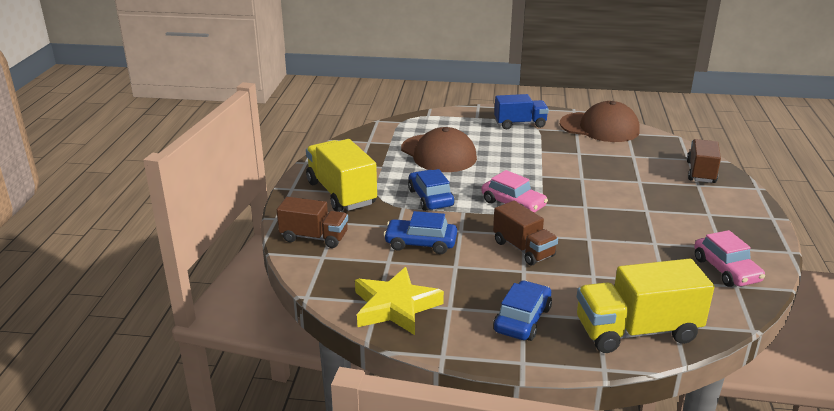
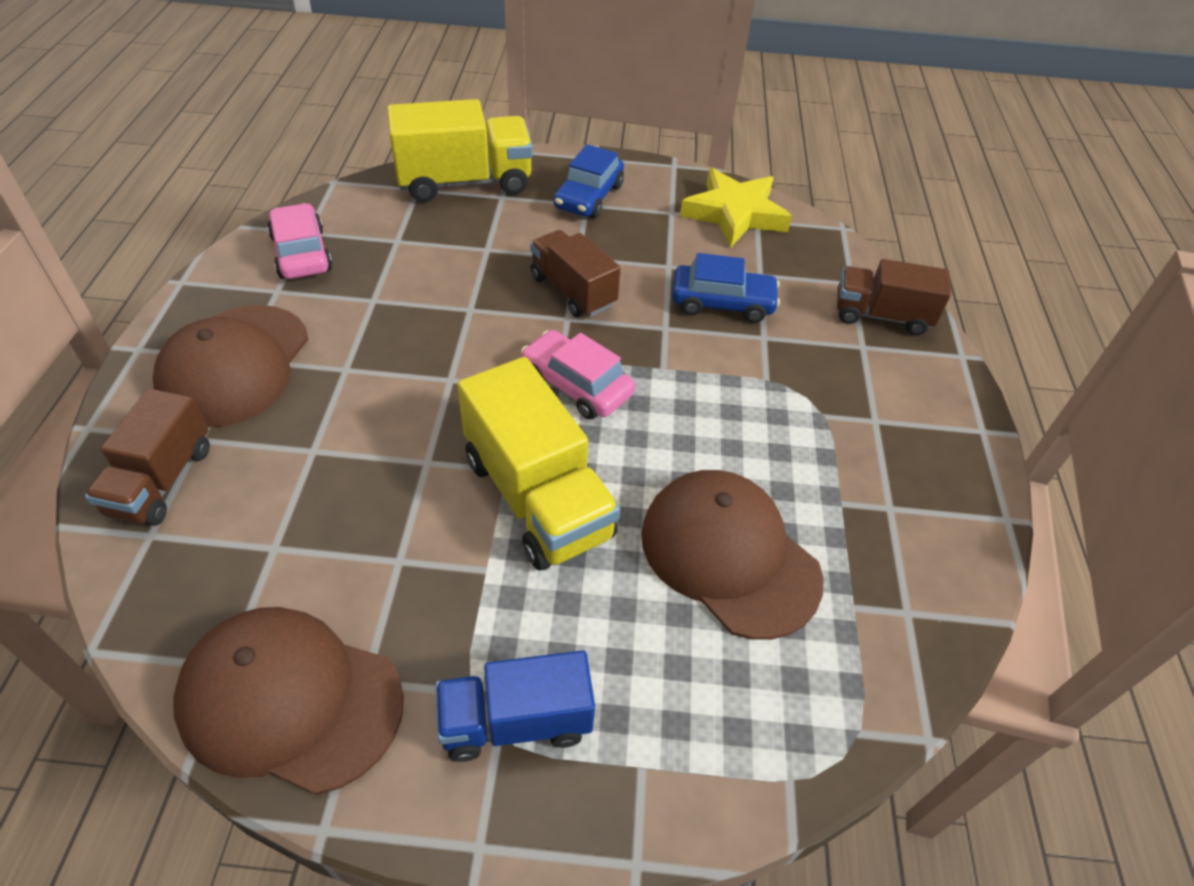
camera: 175 degrees right, 20 degrees up
yellow truck [306,139,377,212] -> yellow truck moved to [457,357,620,571]
blue car [408,169,455,211] -> none
none -> brown cap [153,305,309,428]

